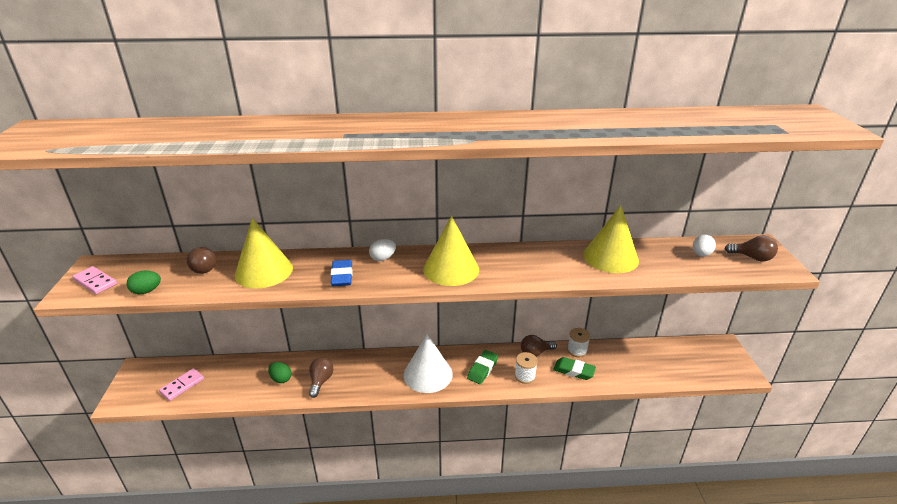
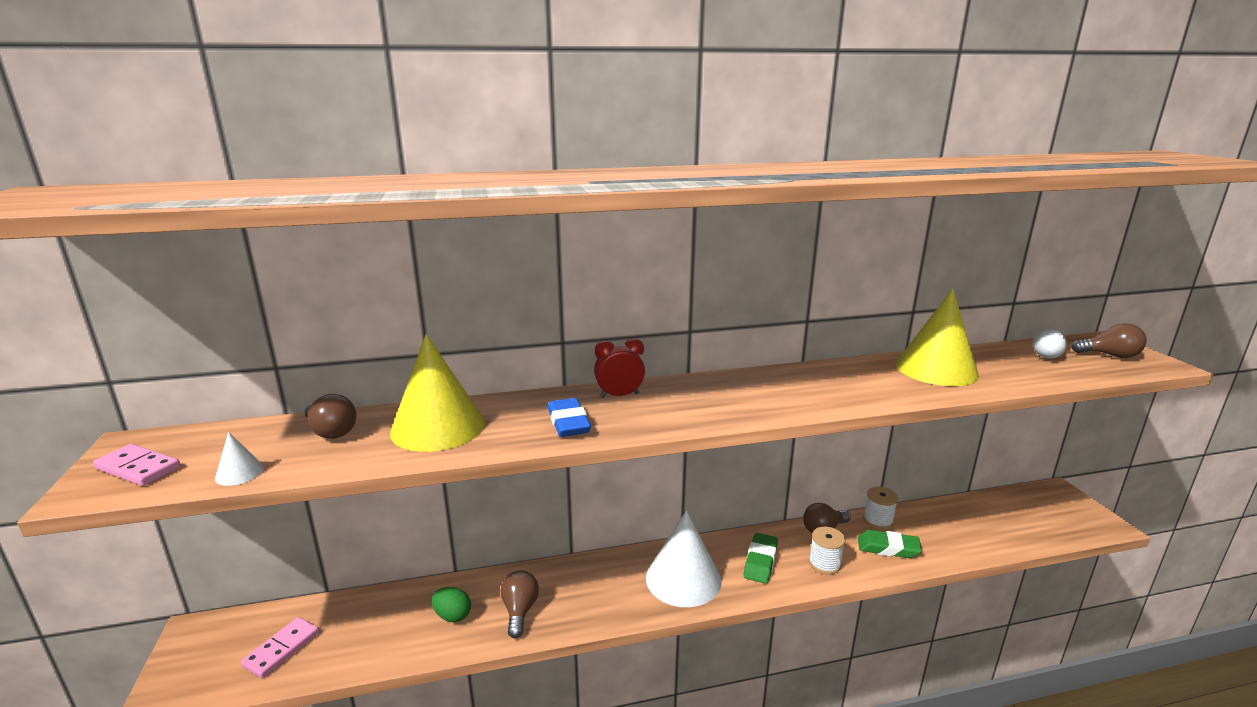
camera: 10 degrees left, 10 degrees down
green egg [127,271,161,294] -> white cone [215,432,264,486]
white egg [369,239,396,261] -> red clock [594,338,645,398]
yellow cone [423,216,479,286] -> none

